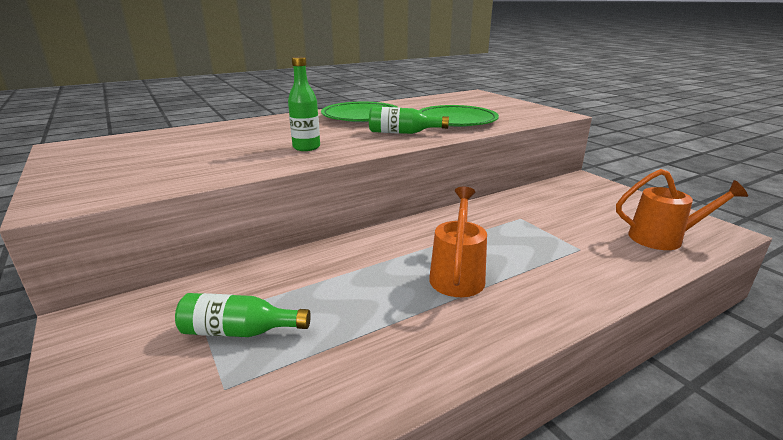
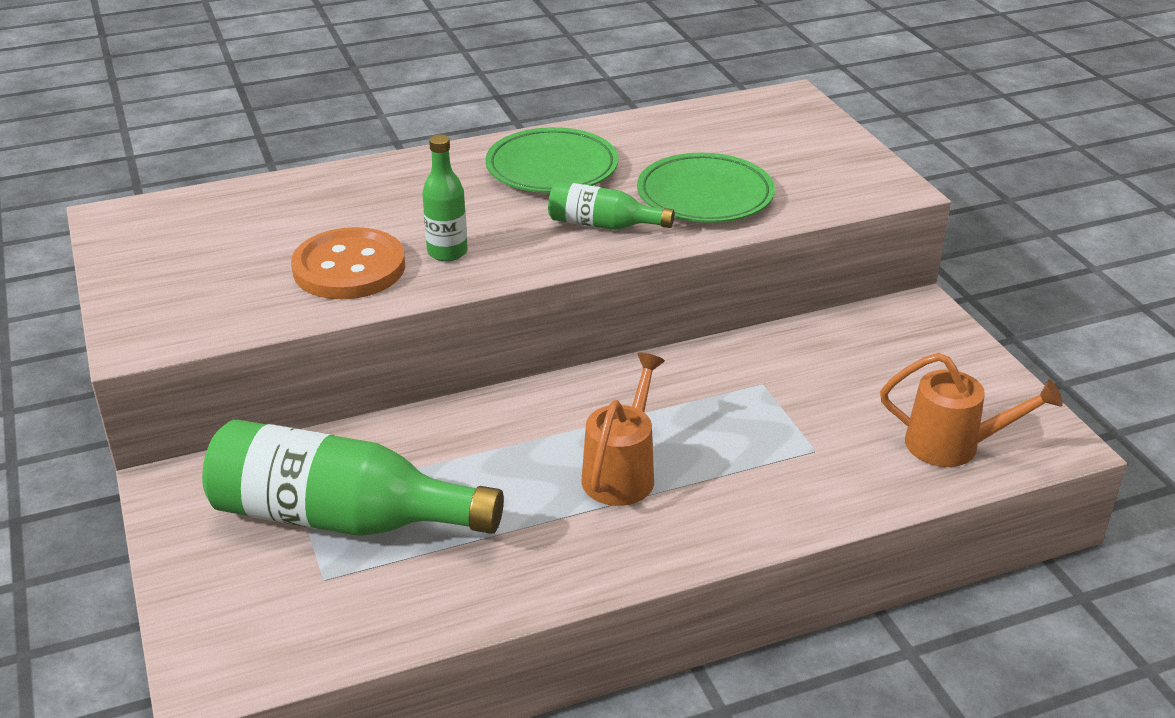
camera: 10 degrees right, 10 degrees up
green bottle [175,293,311,337] -> green bottle [202,419,504,536], size x2.01
none -> orange button [291,227,405,299]

